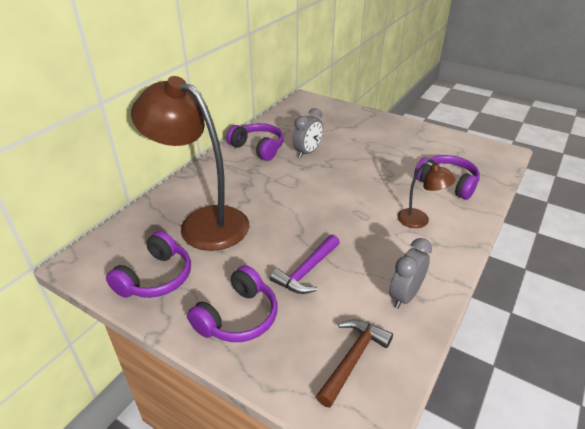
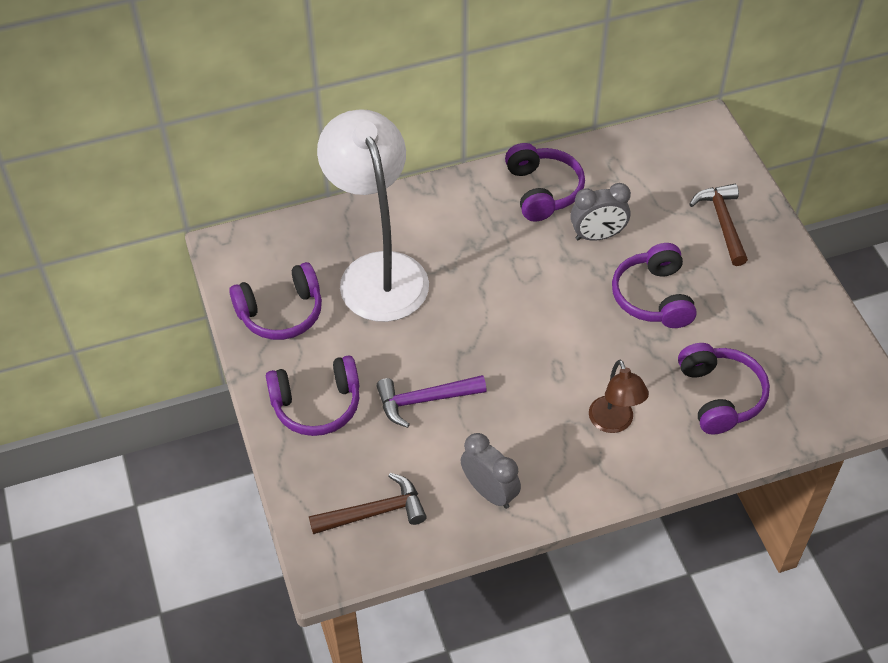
camera: 40 degrees right, 15 degrees up
brown lamp [131,76,249,251] -> white lamp [317,109,429,322]
grey clock [389,238,432,309] -> grey clock turned 60 degrees clockwise [460,433,521,509]
none -> purple headphones [612,243,697,328]
none -> brown hammer [689,184,748,266]

